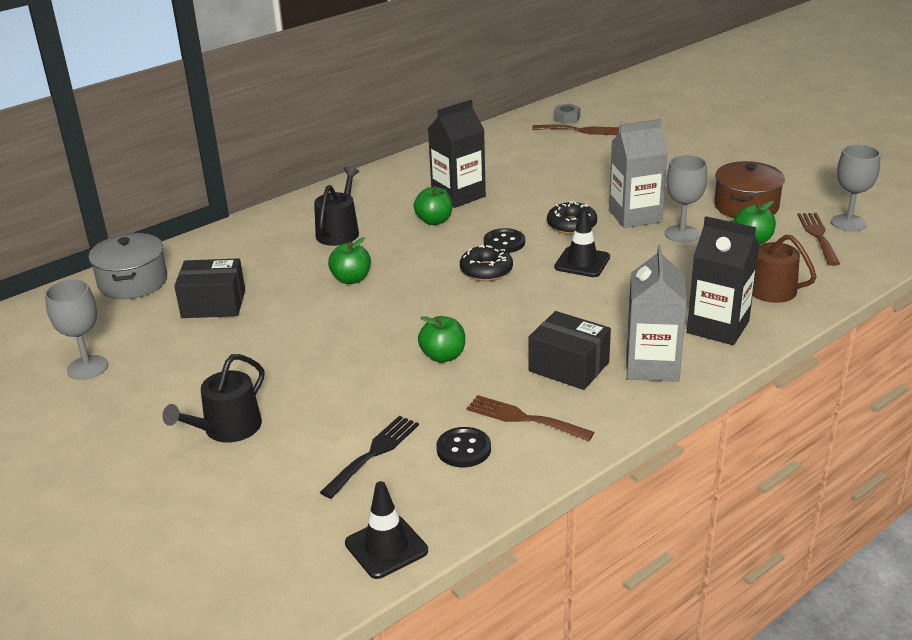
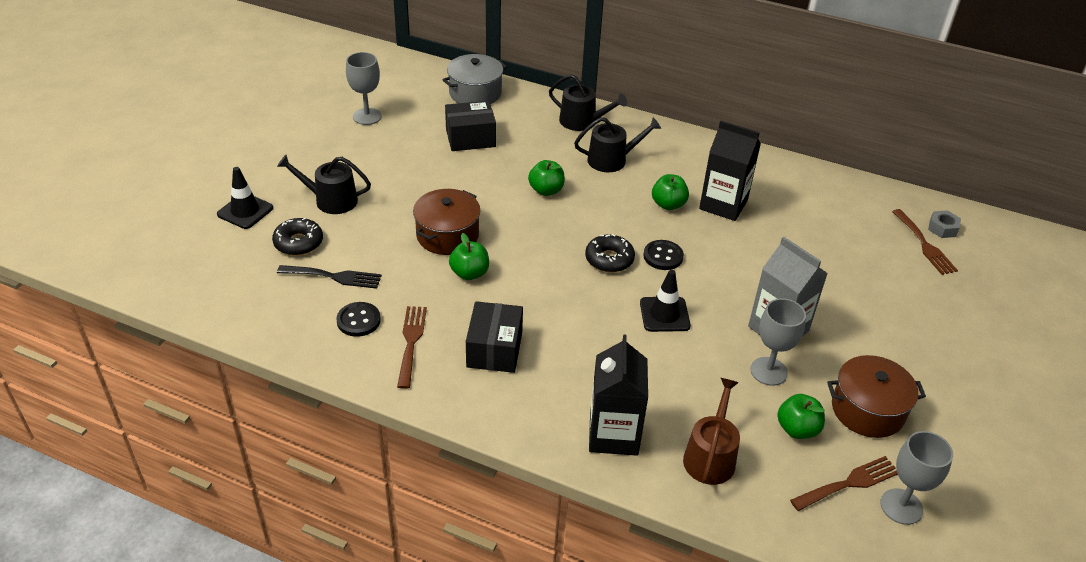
camera: 60 degrees right, 10 degrees up
black box [174,258,245,318] -> black box turned 75 degrees counterclockwise [445,101,496,151]
black traffic cone [345,481,428,579] -> black traffic cone moved to [217,167,273,229]
black donut [547,201,597,235] -> black donut moved to [272,218,323,256]
grey carton [626,245,687,382] -> none
none -> brown pot [413,189,481,255]
none -> black watering can [549,74,627,131]

